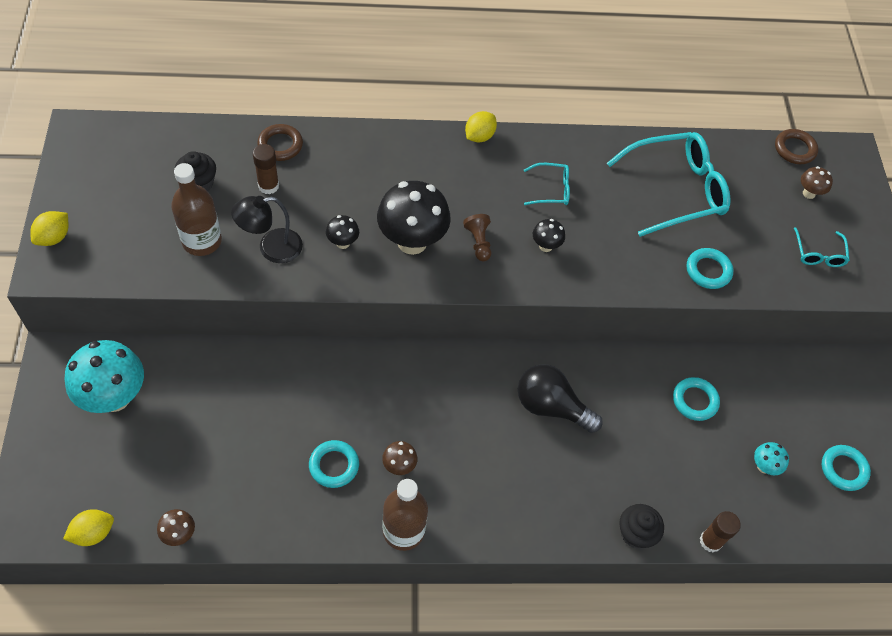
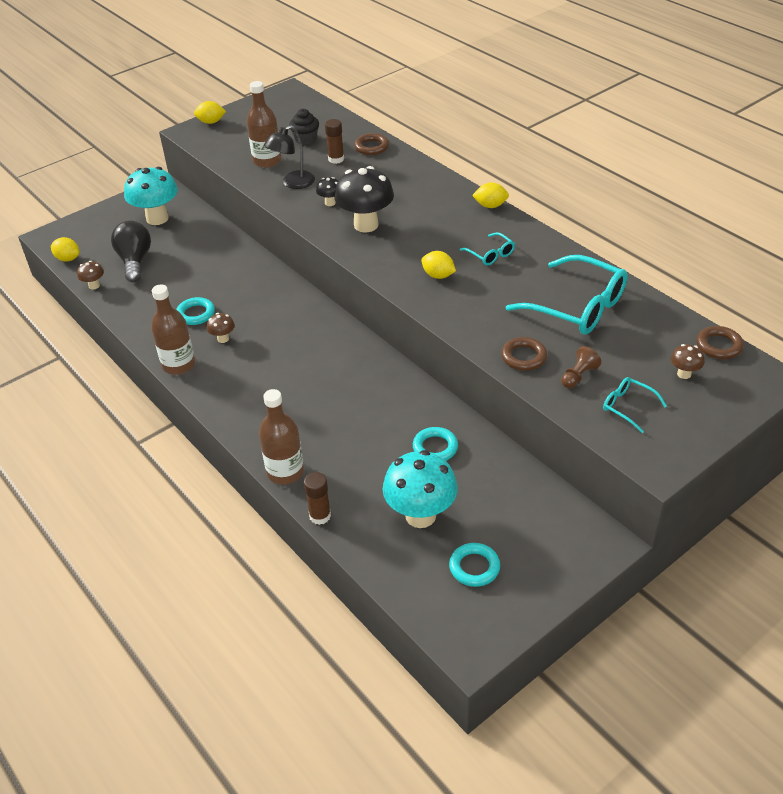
camera: 60 degrees right, 15 degrees down
black lamp [231,196,303,263] -> black lamp turned 75 degrees counterclockwise [264,125,315,189]
brown pawn [463,214,491,261] -> brown pawn moved to [561,346,601,388]
black light bulb [518,364,603,433] -> black light bulb moved to [111,220,151,282]
black mushroom [533,219,565,252] -> yellow lemon [421,251,456,279]
black cupcake [619,504,664,549] -> brown bottle [259,389,304,485]
turquoise ring [687,248,733,289] -> brown ring [501,337,547,371]
turquoise mushroom [754,442,789,476] -> turquoise mushroom [383,450,458,528], size x2.17
turquoise glasses [794,227,850,267] -> turquoise glasses turned 75 degrees clockwise [603,377,667,433]

